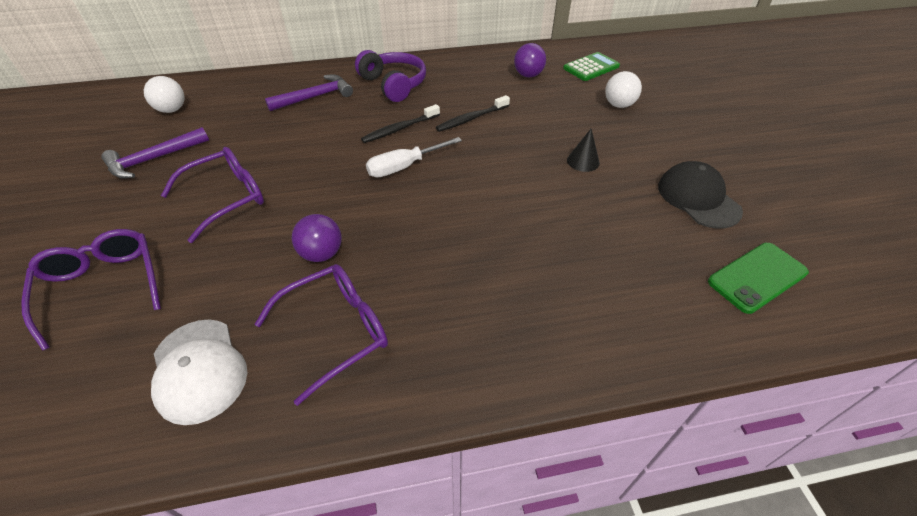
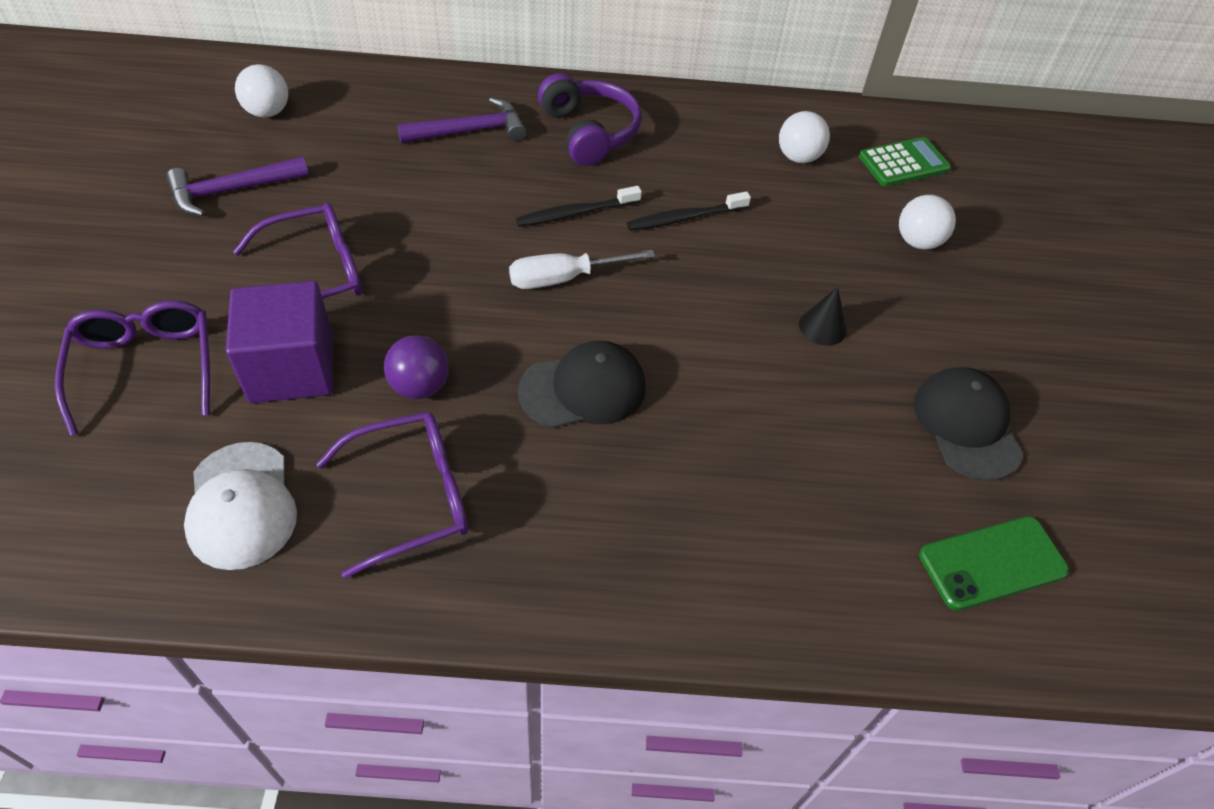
camera: 10 degrees right, 5 degrees up
purple ball [514,43,546,77] -> white ball [779,111,830,163]
none -> purple cube [226,281,333,403]
none -> black cap [518,340,646,428]

